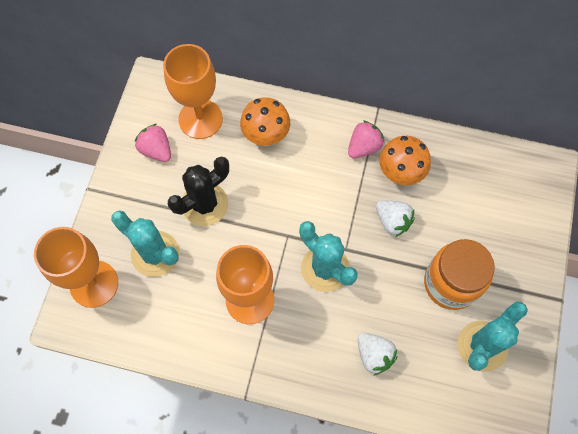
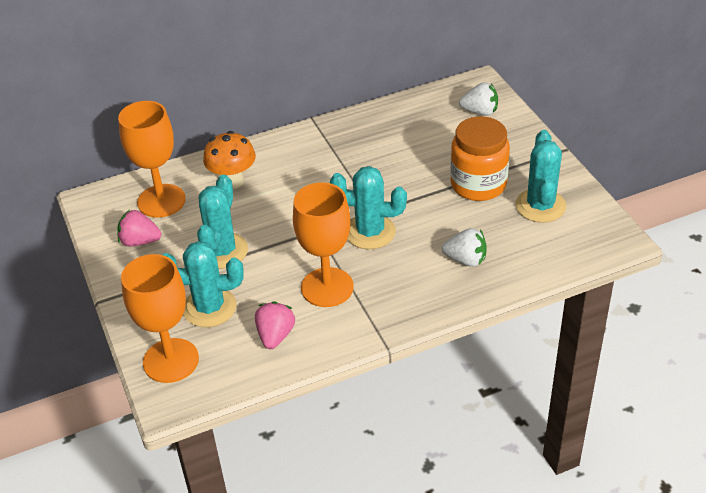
camera: 35 degrees left, 25 degrees down
black cactus [168,157,229,226] -> turquoise cactus [197,174,248,269]
pink strawberry [348,120,385,158] -> pink strawberry moved to [255,301,295,349]
white strawberry [376,200,415,237] -> white strawberry moved to [459,82,498,116]
orange mushroom [379,136,431,185] -> none

